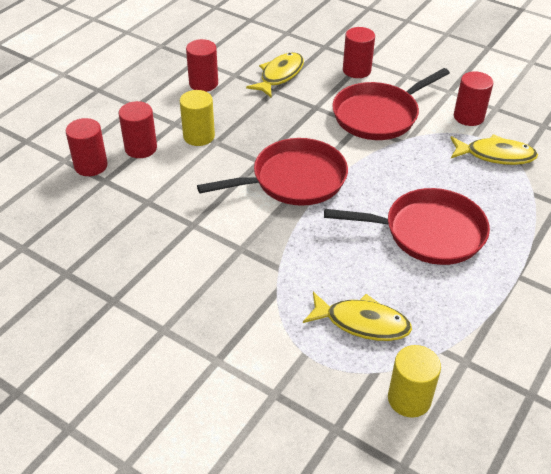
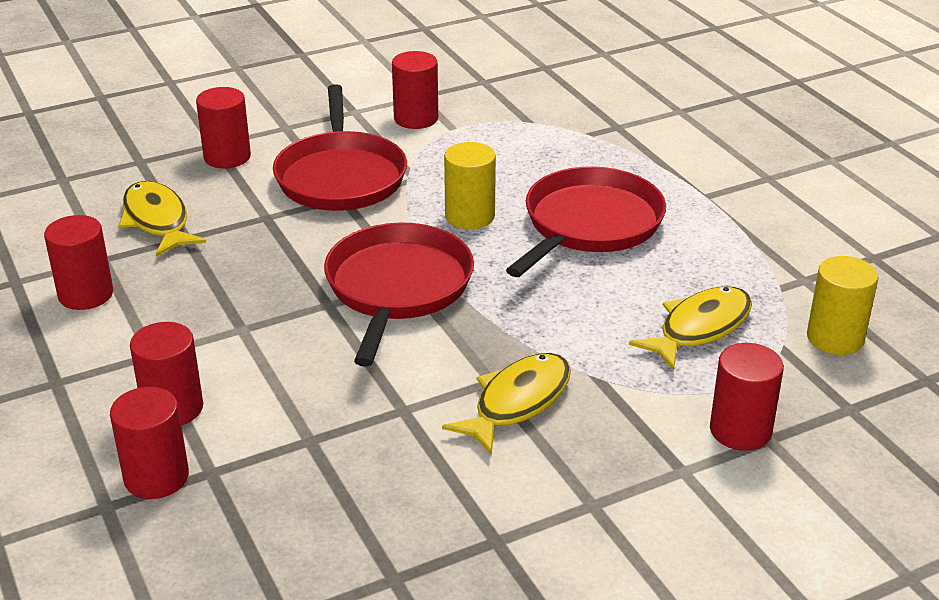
camera: 60 degrees left, 10 degrees down
yellow cylinder [180,90,215,146] -> yellow cylinder moved to [444,142,496,229]
yellow fish [451,134,538,165] -> yellow fish moved to [442,353,571,455]
none -> red cylinder [710,343,784,451]

